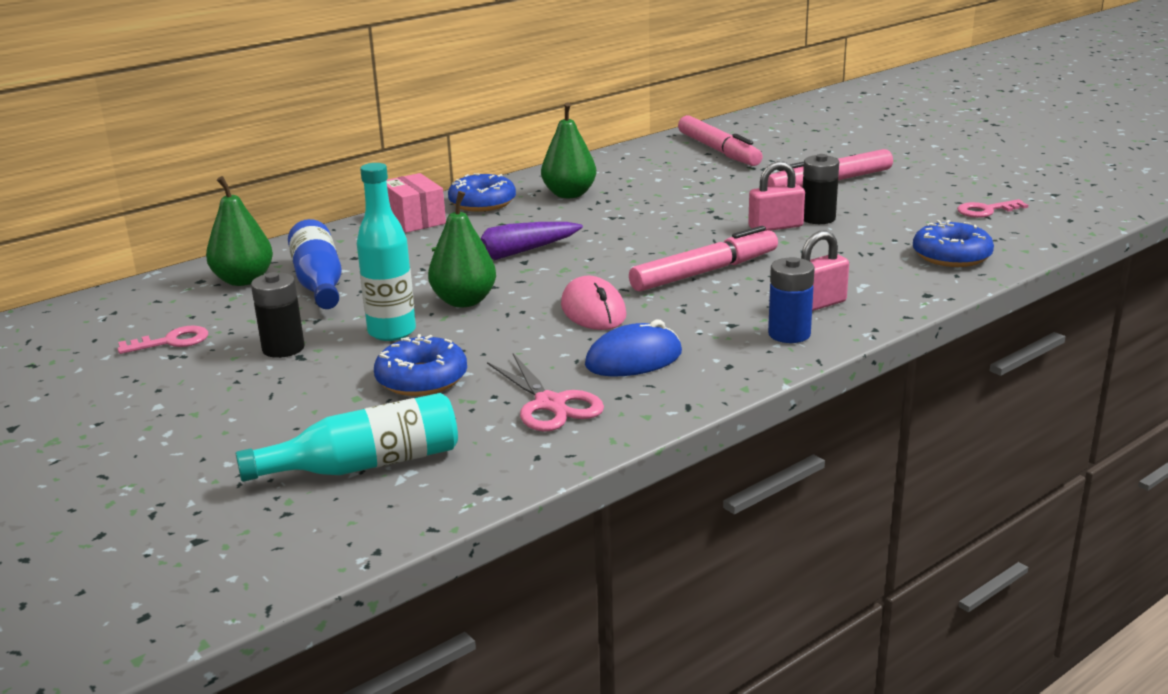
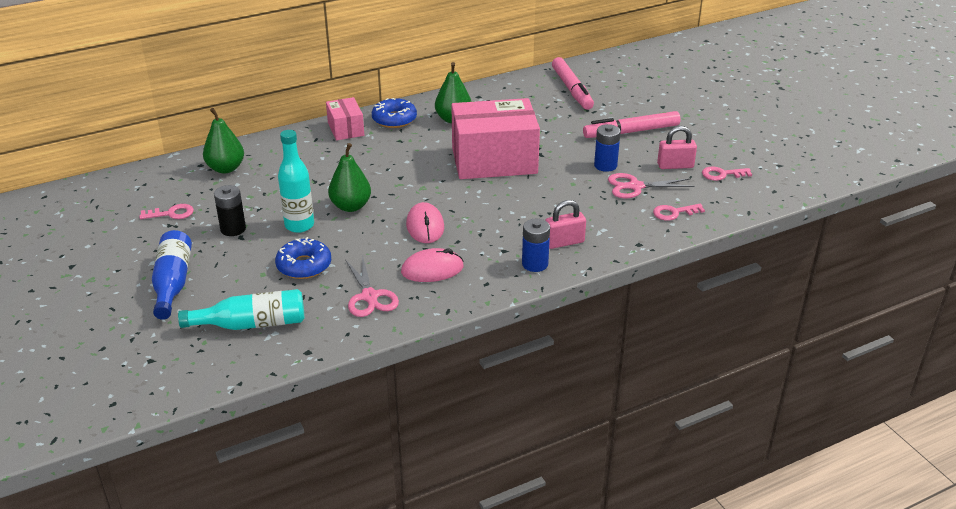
camera: 10 degrees right, 10 degrees up
blue bottle [288,219,342,309] -> blue bottle moved to [152,230,192,320]
purple carrot [432,222,583,260] -> none
blue mouse [585,320,682,377] -> pink mouse [401,248,464,282]
pink marker [629,226,778,292] -> none
pink padlock [748,161,805,232] -> pink padlock moved to [657,126,697,169]
black battery [803,154,839,224] -> blue battery [594,124,621,172]
blue donut [913,220,994,267] -> pink key [653,204,705,221]
none -> pink box [451,98,540,179]
none -> pink scissors [608,173,695,198]

